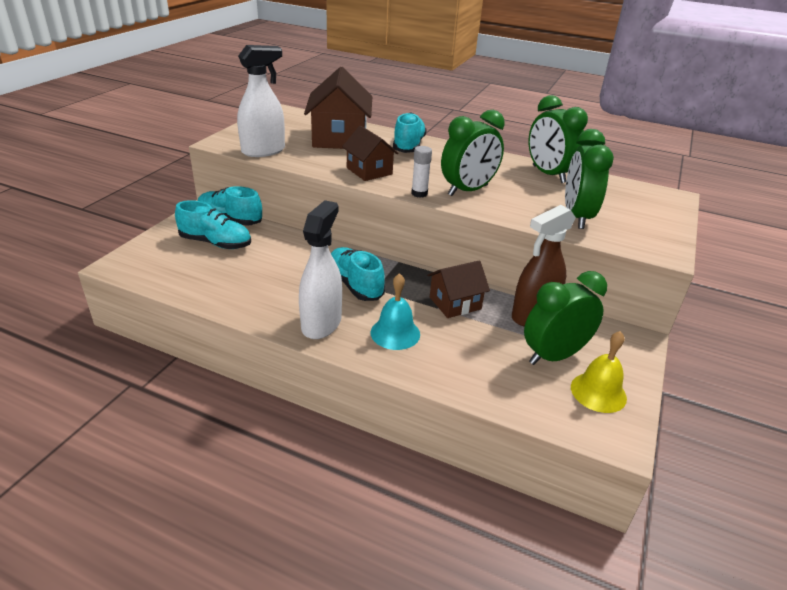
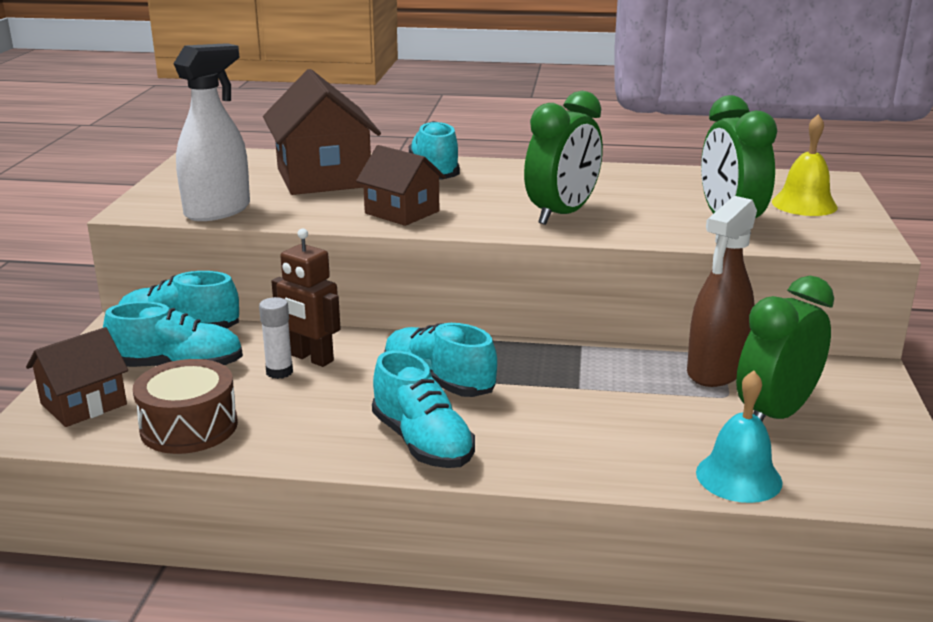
camera: 15 degrees left, 10 degrees down
white spray bottle [299,200,342,339] -> turquoise shoe [372,350,475,468]
turquoise bell [371,273,420,350] -> turquoise bell moved to [696,371,783,503]
white glue stick [411,146,432,198] -> white glue stick moved to [259,297,293,379]
brown house [427,260,490,318] -> brown house moved to [26,327,128,427]
green clock [529,95,588,183] -> none
yellow bell [571,331,627,413] -> yellow bell moved to [772,114,838,216]
none -> brown drum [133,359,238,454]
none -> brown robot [271,228,341,367]

